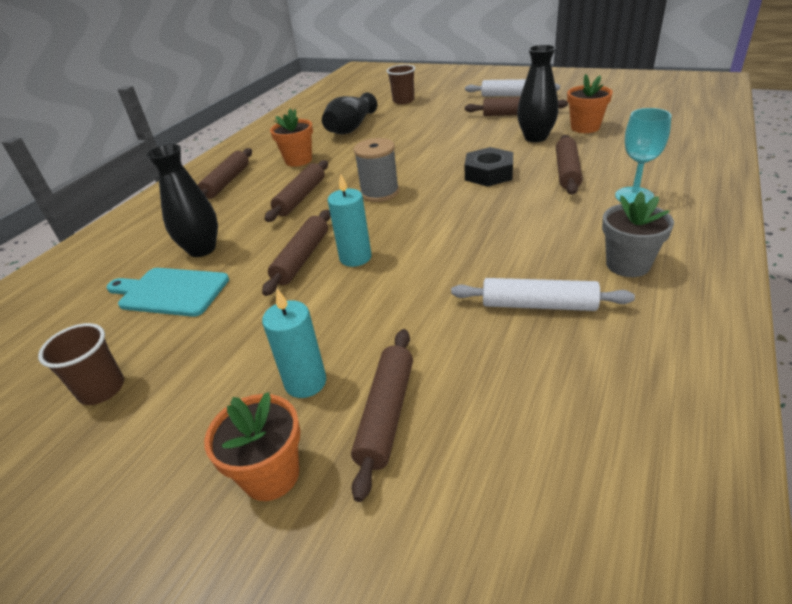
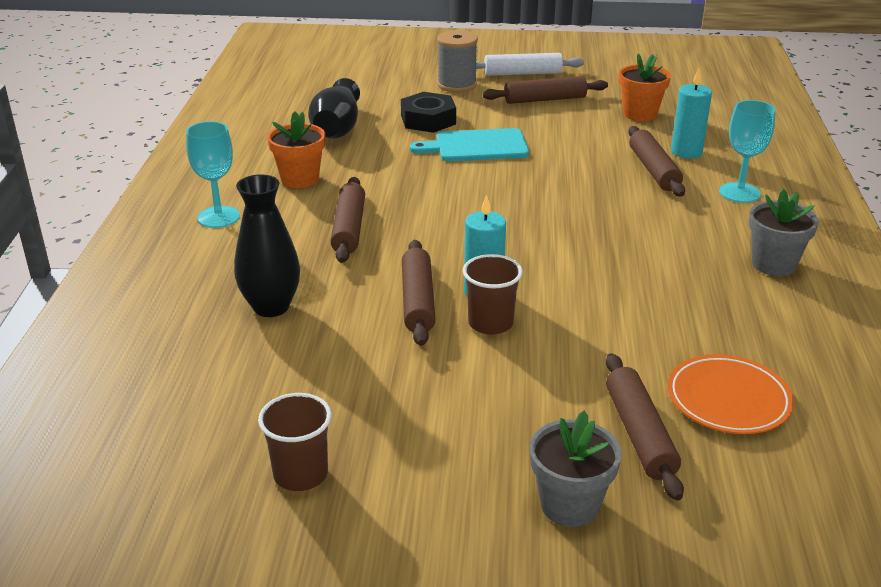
camera: 25 degrees left, 5 degrees down
turquoise cutting board [107,268,229,317] -> turquoise cutting board moved to [410,128,529,161]
brown rolling pin [198,148,252,199] -> turquoise goblet [186,121,240,228]
orange flower pot [204,392,300,501] -> grey flower pot [530,411,622,527]
turquoise candle [262,288,326,398] -> turquoise candle moved to [671,69,712,159]
grey spool [354,138,399,202] -> grey spool moved to [437,30,478,92]
brown cup [387,64,415,104] -> brown cup moved to [463,254,523,335]
white rolling pin [451,278,635,311] -> none
black nut [465,147,513,187] -> black nut moved to [401,92,456,133]
black vase [517,45,558,142] -> none
none -> orange plate [667,354,794,434]

